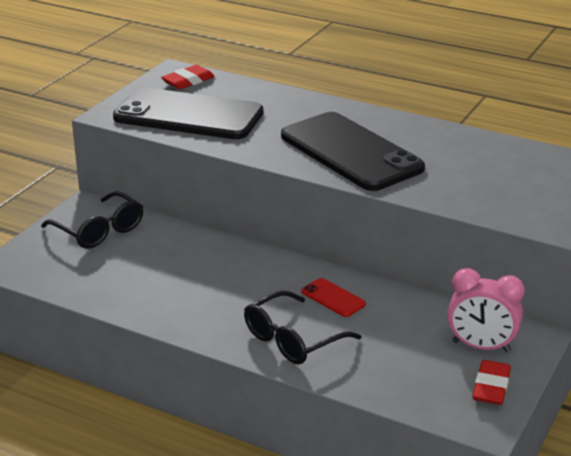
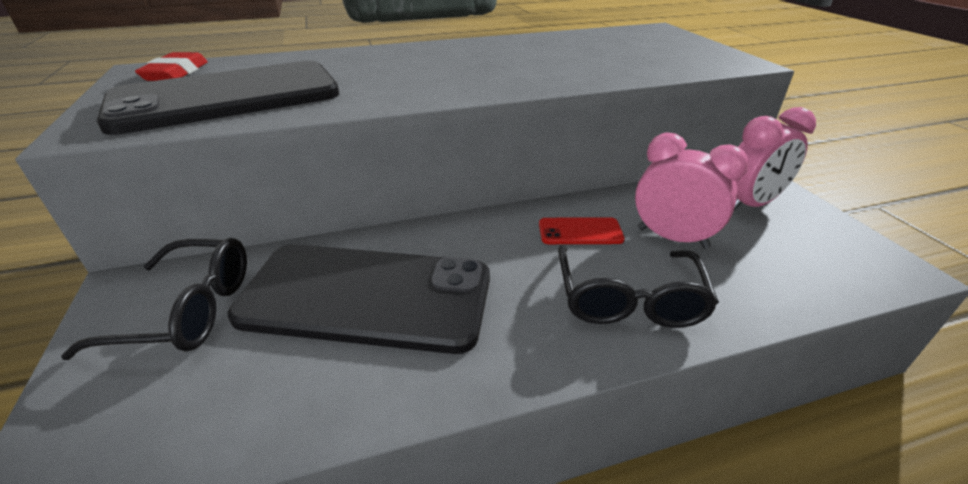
camera: 45 degrees left, 5 degrees up
black phone [281,112,425,191] -> black phone moved to [228,244,490,354]
red eraser [472,360,511,405] -> none
none -> pink clock [635,132,749,249]

